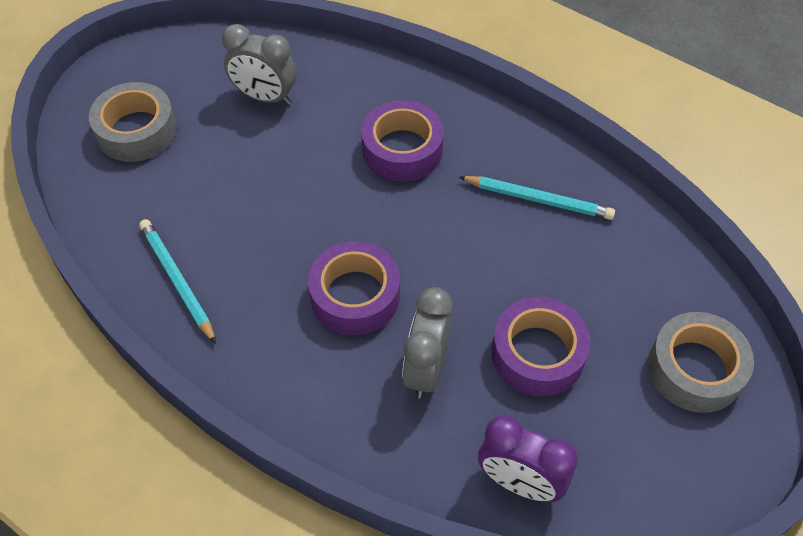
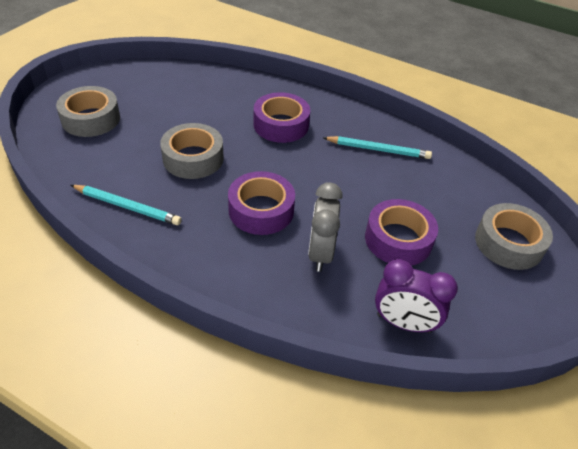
camera: 10 degrees left, 10 degrees down
turquoise pencil [139,219,216,344] -> turquoise pencil turned 150 degrees clockwise [71,185,182,225]
grey clock [222,24,297,105] -> none
none -> grey tape [160,123,224,179]

